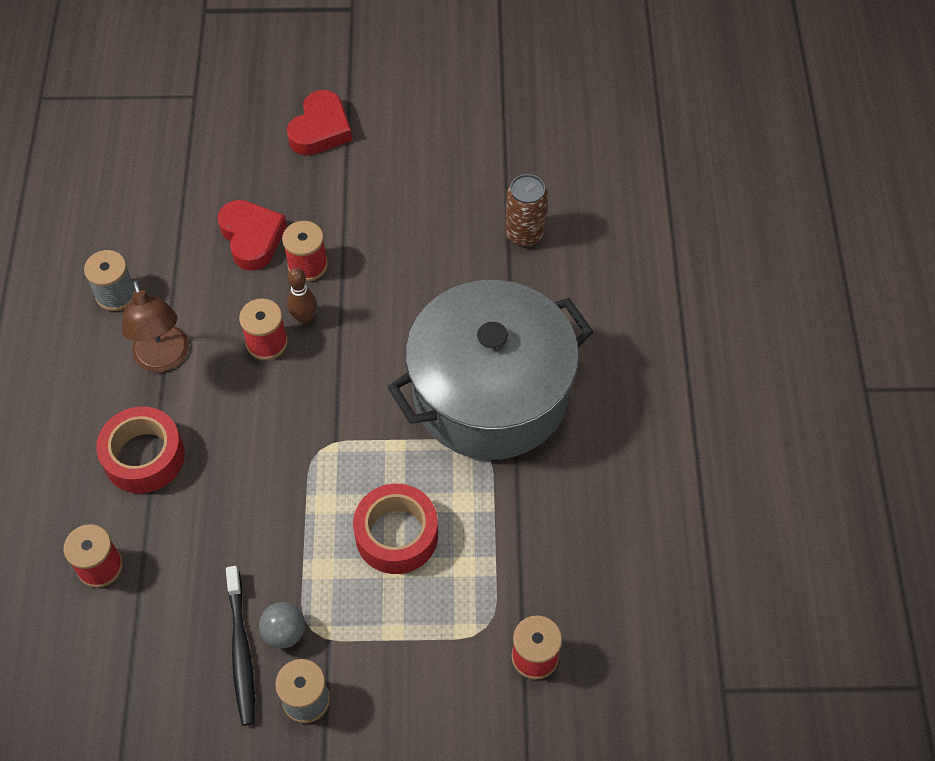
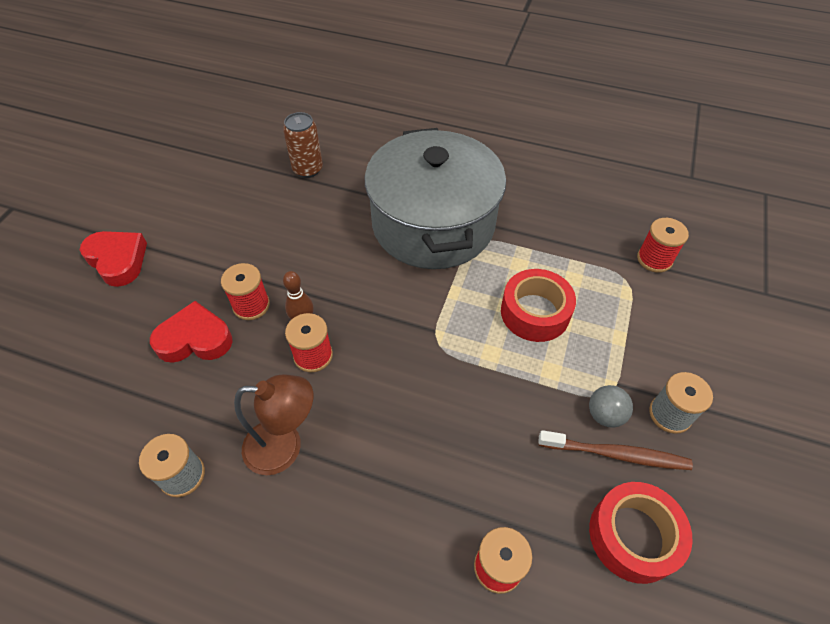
camera: 70 degrees left, 5 degrees down
red tape [96,406,185,494] -> red tape moved to [589,482,693,584]
black toothbrush [226,566,255,726] -> brown toothbrush [538,430,693,470]

